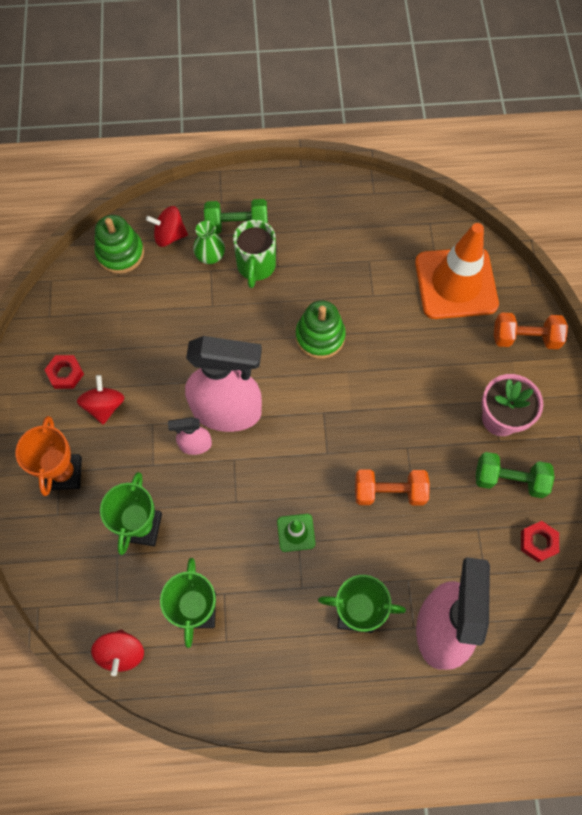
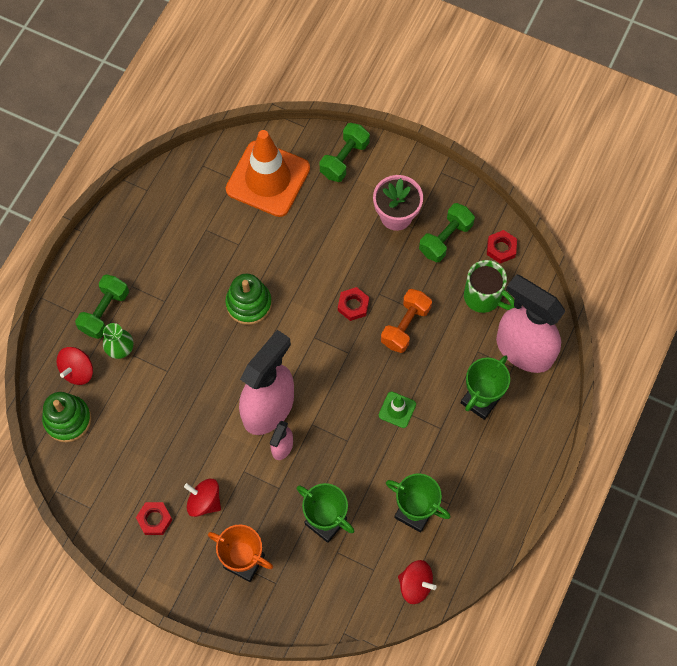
camera: 60 degrees left, 0 degrees up
green mug [233,220,276,288] -> green mug moved to [464,260,515,313]
orange dumbbell [494,313,568,349] -> green dumbbell [319,123,370,182]
none -> red nut [338,287,369,321]

